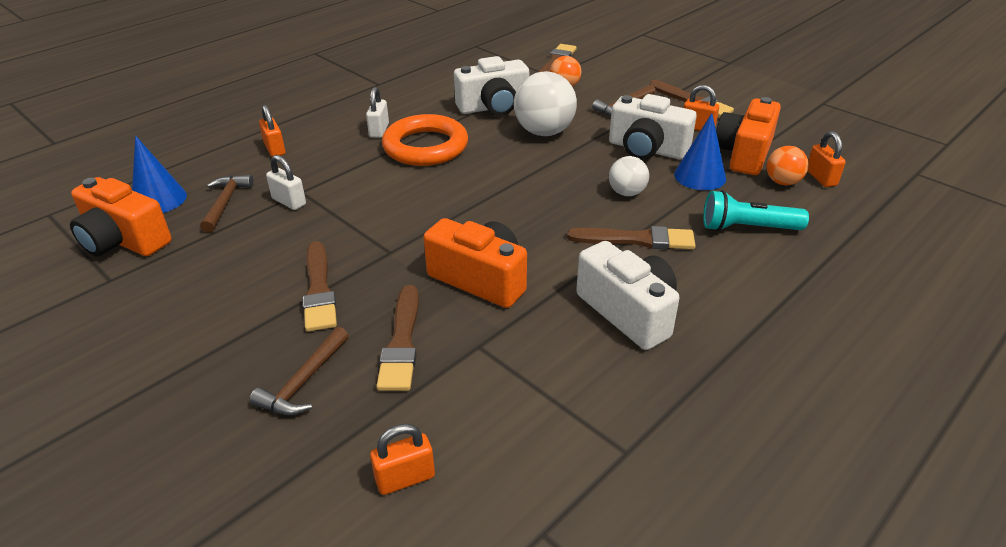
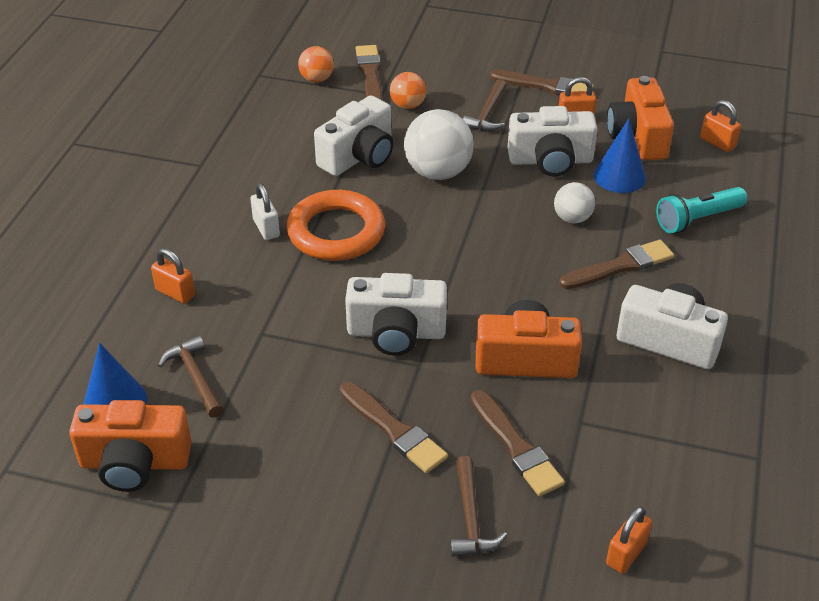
camera: 30 degrees left, 5 degrees up
white padlock [266,155,306,210] -> none
orange ball [767,146,809,185] -> orange ball moved to [298,46,334,83]
none -> white camera [345,273,447,356]

